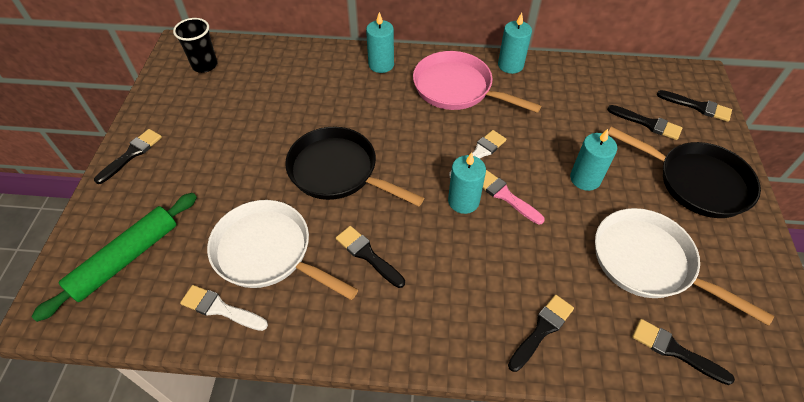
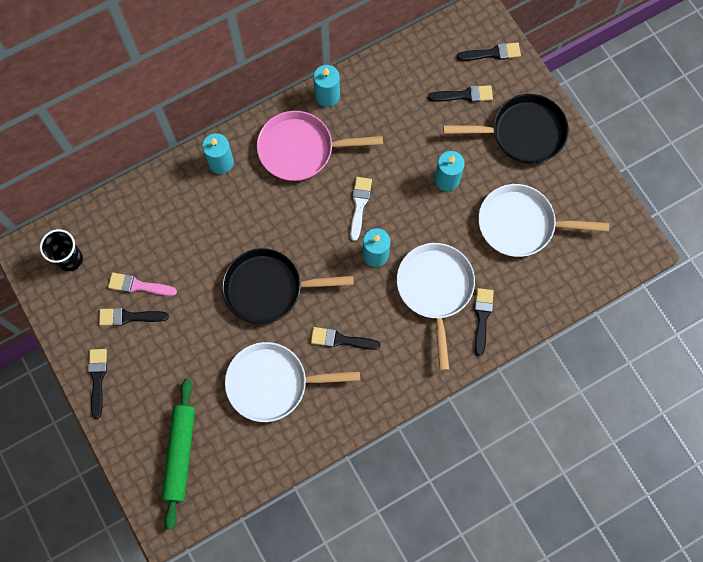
camera: 35 degrees left, 20 degrees up
white brush [180,285,268,331] -> none
pink brush [483,170,545,225] -> pink brush moved to [108,273,177,296]
black brush [632,319,735,385] -> black brush moved to [99,308,169,326]
none -> white pan [397,243,475,371]

